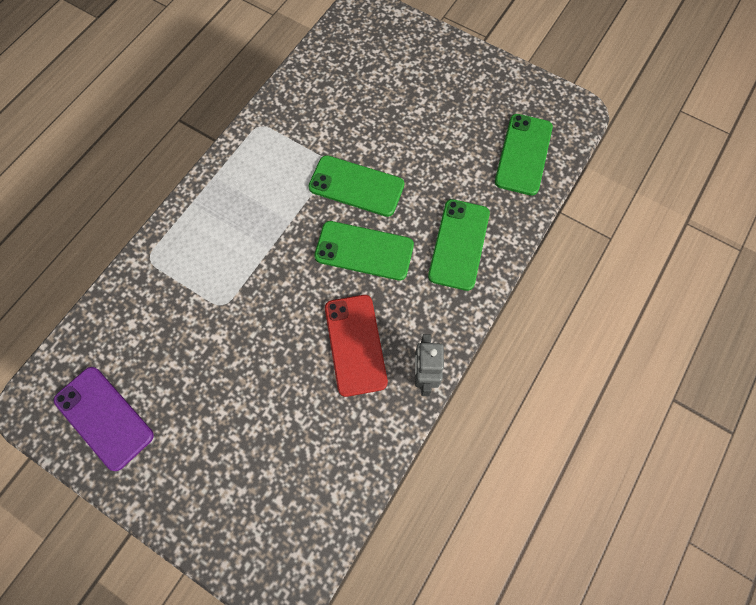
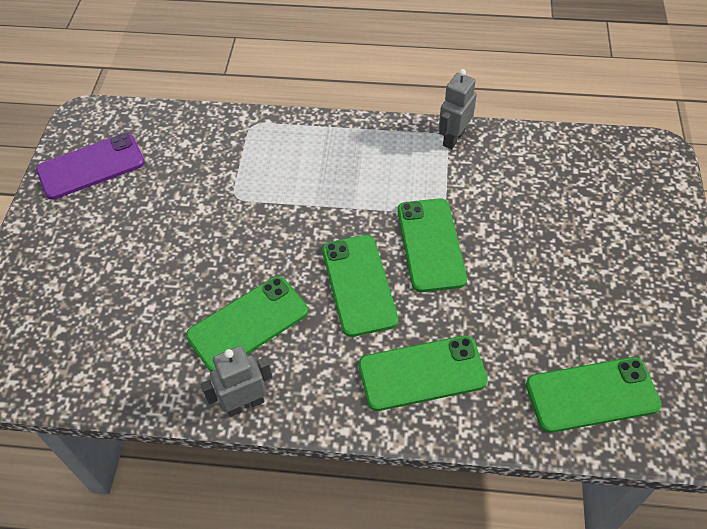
camera: 65 degrees right, 15 degrees down
purple phone [54,367,154,471] -> purple phone turned 45 degrees clockwise [36,133,145,199]
red phone [325,295,388,397] -> green phone [186,276,308,371]
none -> grey robot [439,69,477,149]

